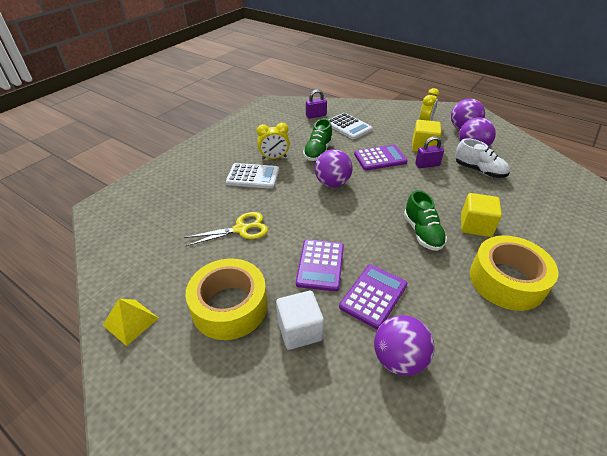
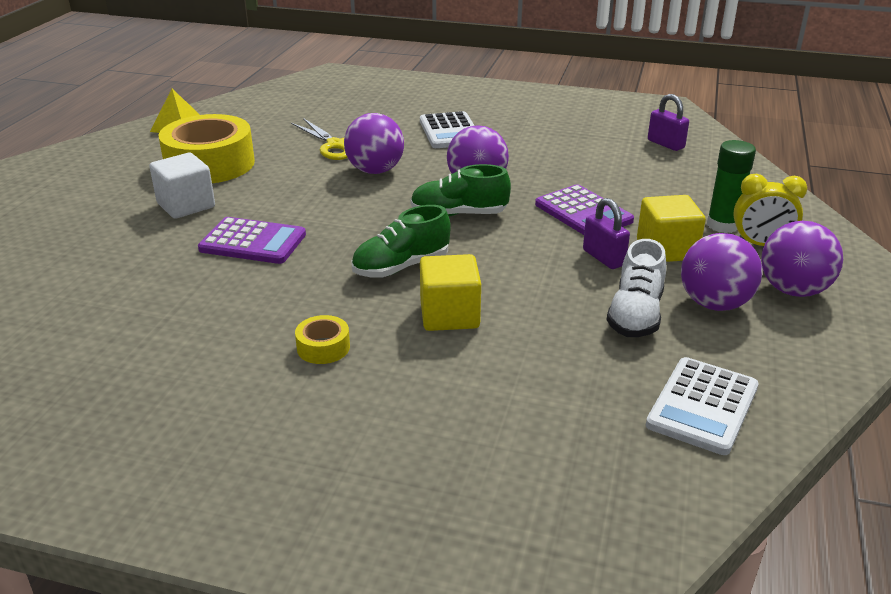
camera: 70 degrees right, 10 degrees down
yellow clock [257,123,290,160] -> none
purple calculator [296,239,344,292] -> none
green shoe [303,118,333,161] -> green shoe moved to [410,164,511,216]
white calculator [329,113,373,140] -> white calculator moved to [646,357,759,455]
purple ball [374,315,434,376] -> purple ball moved to [344,113,404,174]
yellow tape [470,235,558,311] -> yellow tape [295,315,350,364], size x0.43
none -> green glue stick [707,140,756,233]

